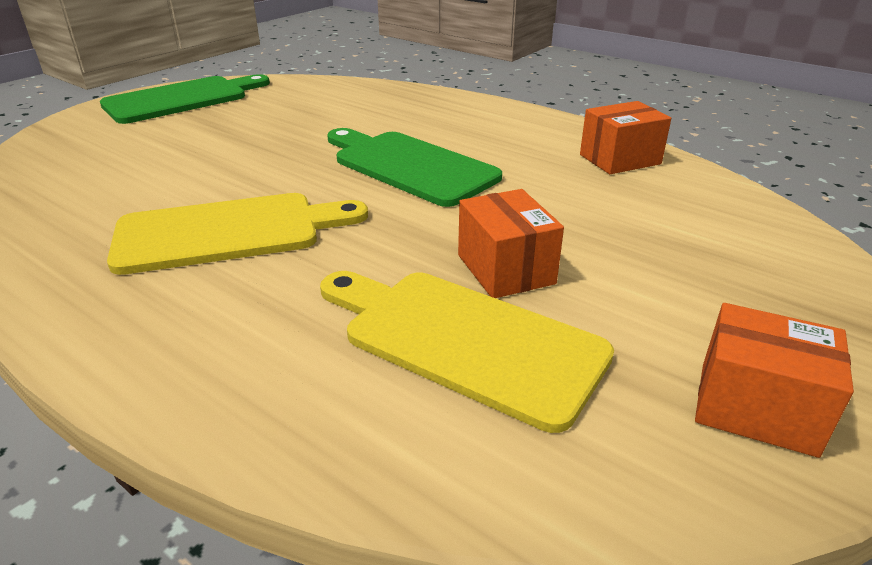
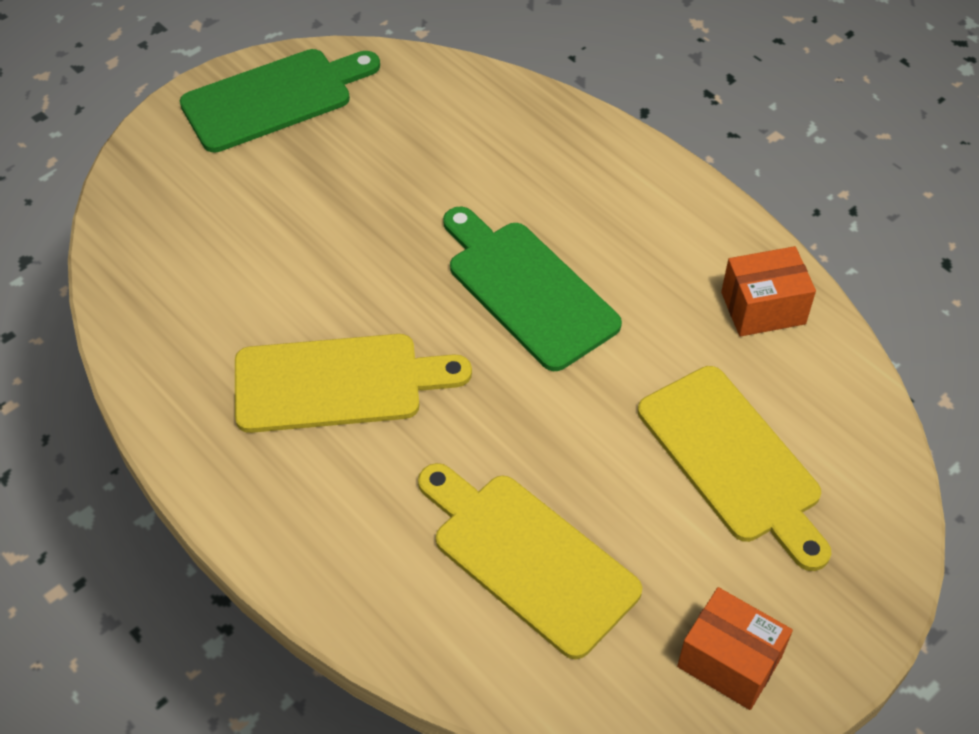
camera: 10 degrees right, 20 degrees up
orange box [458,189,564,298] -> none
none -> yellow cutting board [638,366,831,571]

